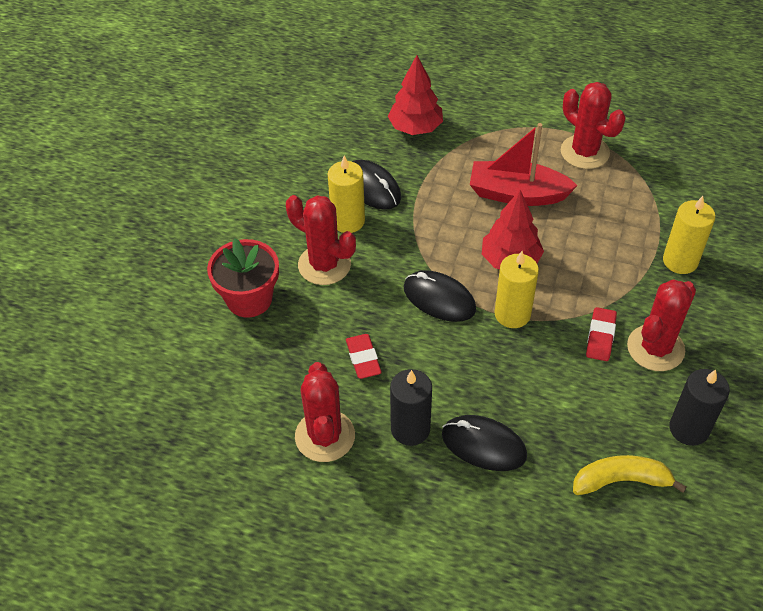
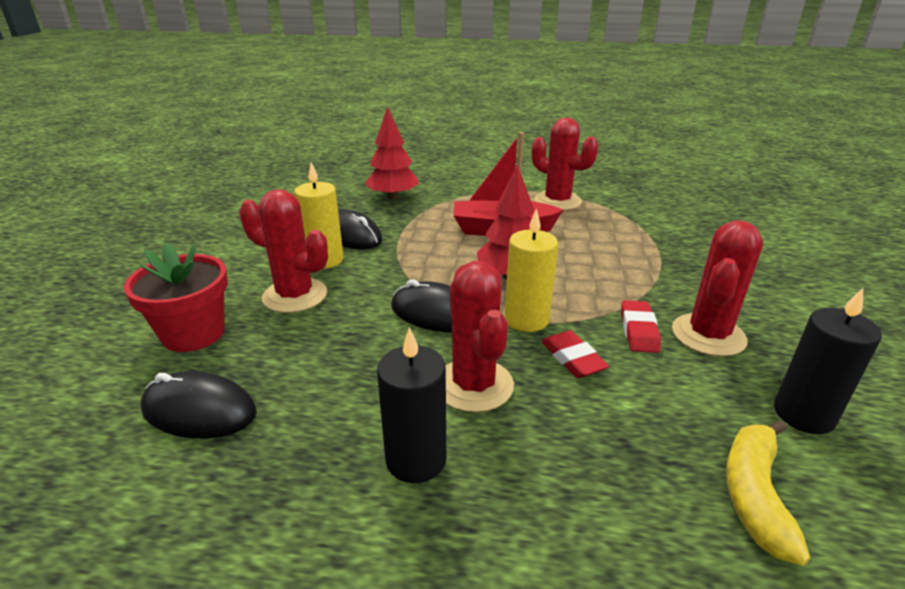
camera: 10 degrees left, 20 degrees down
red cactus [295,362,355,462] -> red cactus moved to [445,261,514,413]
red eraser [346,334,382,379] -> red eraser moved to [542,330,609,378]
black mouse [442,415,527,471] -> black mouse moved to [141,371,257,439]
yellow banana [573,455,687,495] -> yellow banana turned 60 degrees counterclockwise [726,420,810,566]
yellow candle [663,196,716,274] -> none

